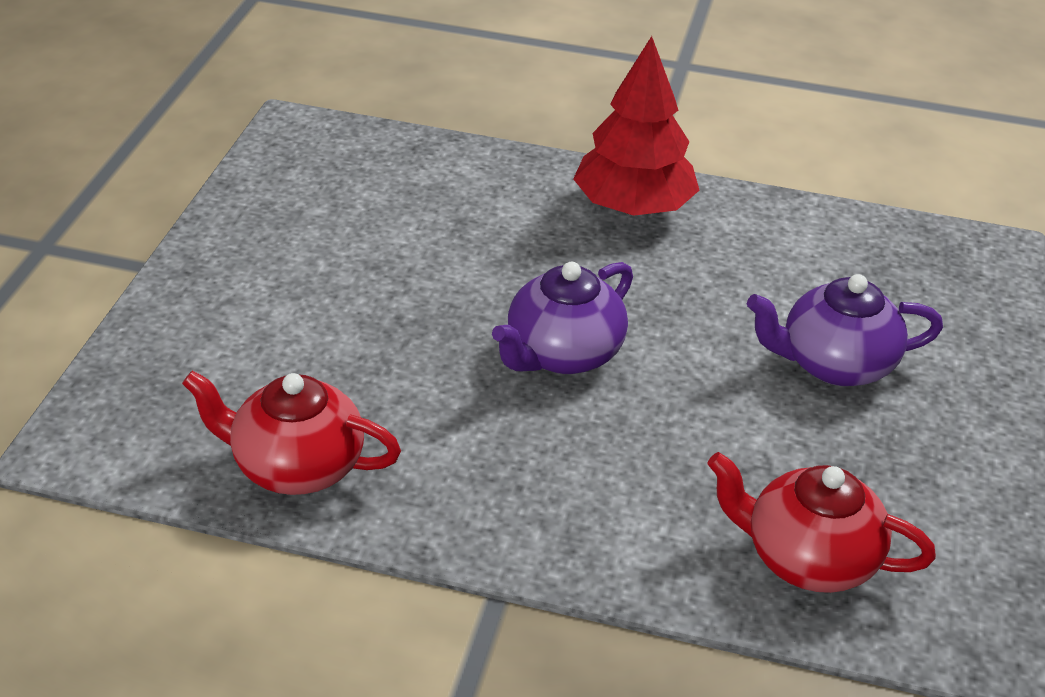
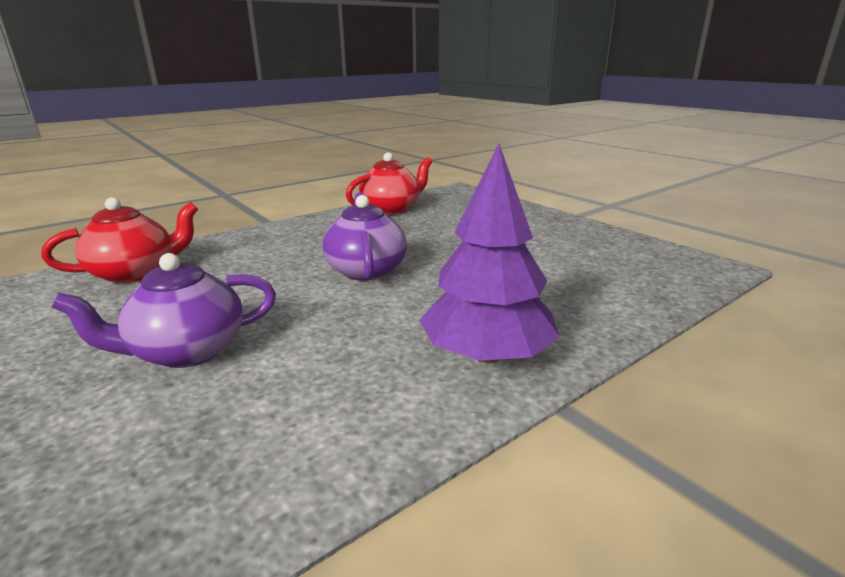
camera: 130 degrees right, 15 degrees down
red tree [573,36,699,216] -> purple tree [419,144,560,363]
purple teapot [747,274,943,386] -> purple teapot turned 150 degrees counterclockwise [52,253,276,368]

